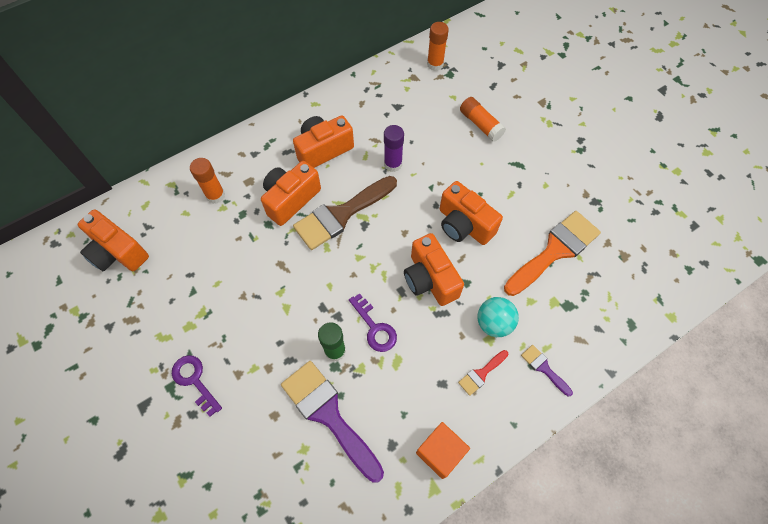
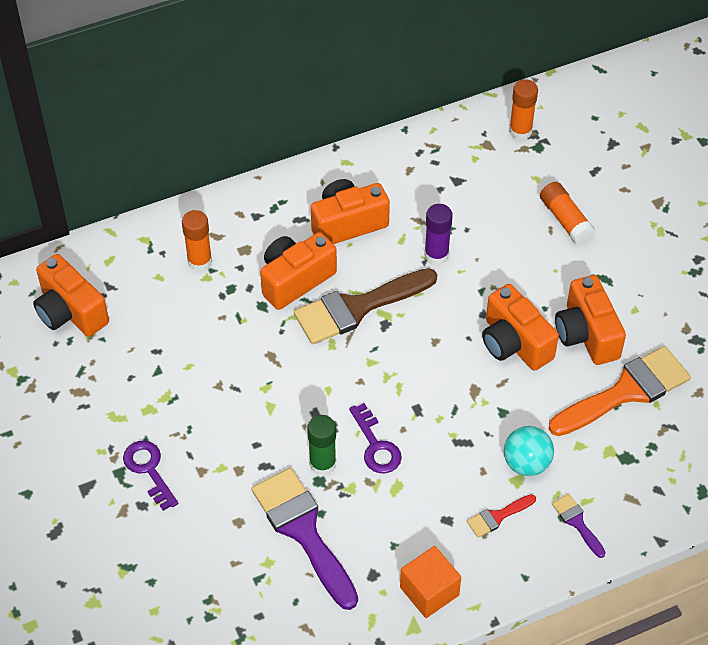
camera: 10 degrees right, 10 degrees down
orange camera [404,233,464,306] -> orange camera moved to [555,275,626,365]

